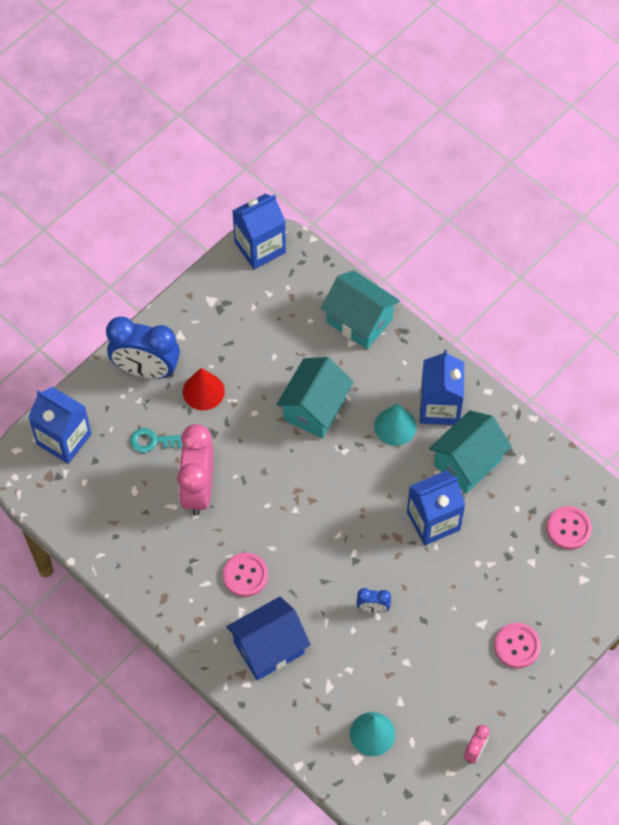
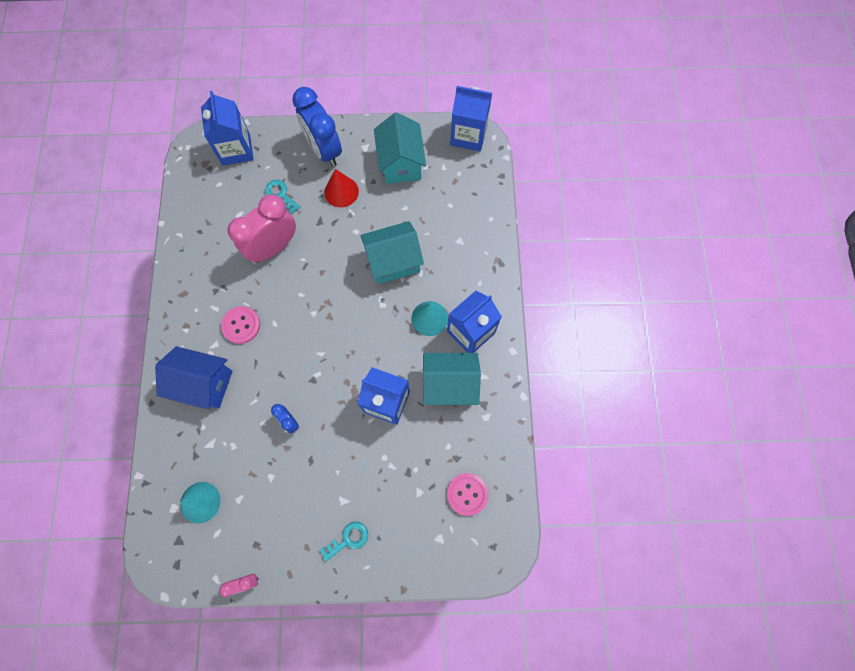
camera: 45 degrees right, 10 degrees up
turquoise house [321,270,400,349] -> turquoise house moved to [374,112,426,184]
pink button [494,623,541,668] -> turquoise key [320,522,368,562]

